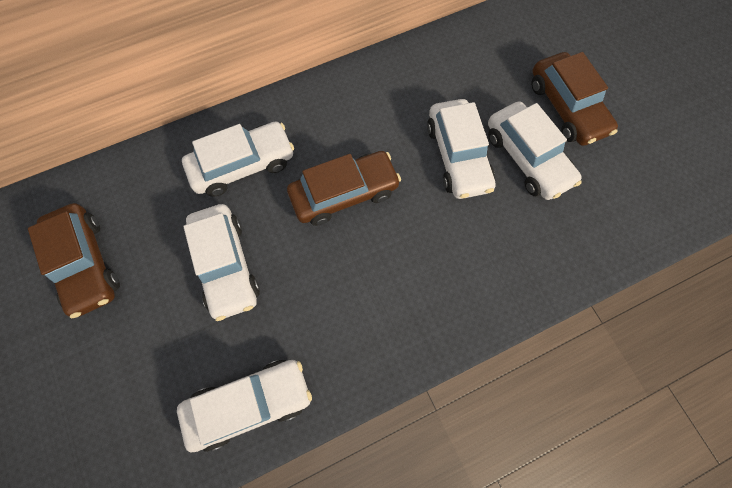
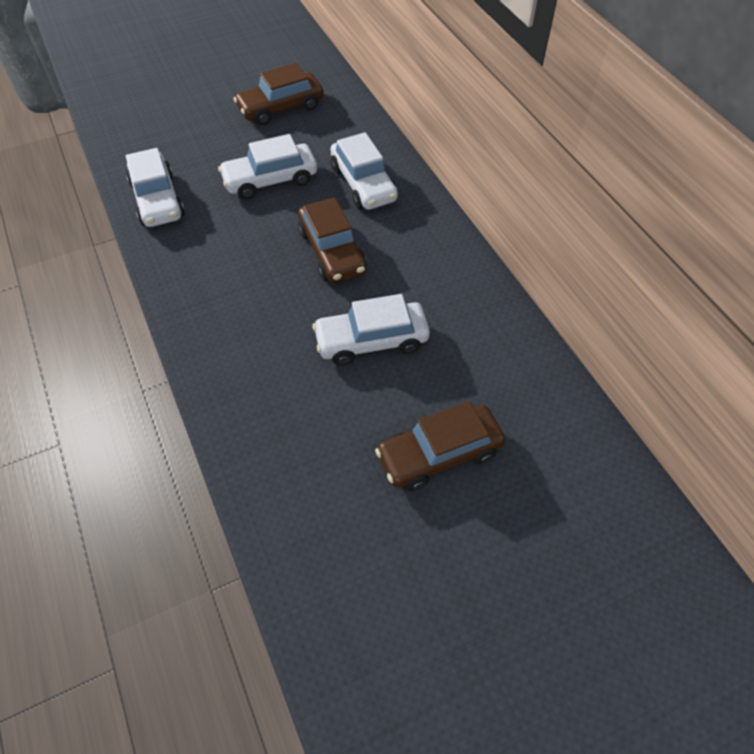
camera: 90 degrees right, 15 degrees down
white car [488,101,582,200] -> none

